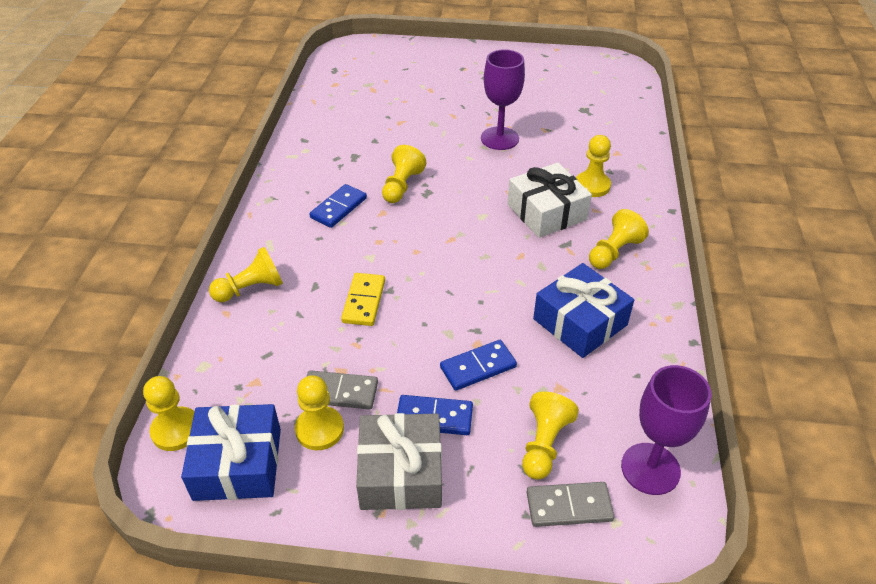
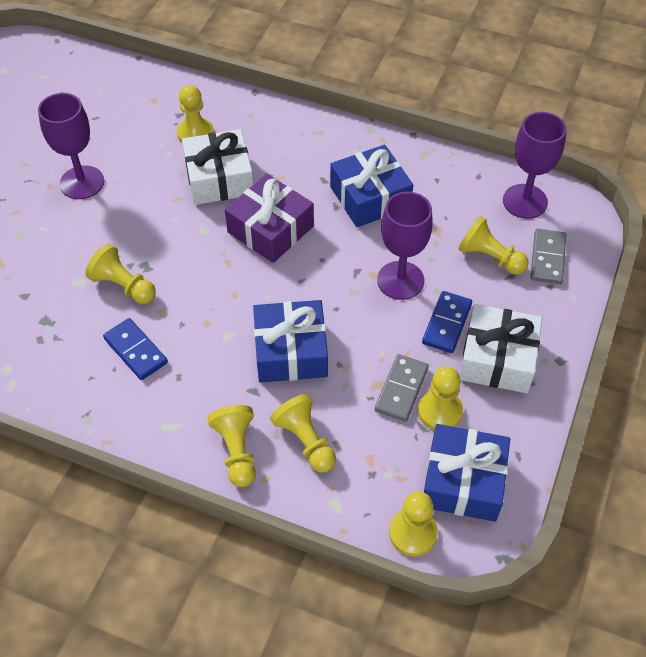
camera: 75 degrees left, 10 degrees up
yellow domino [341,273,385,326] -> blue gift [253,300,328,383]
grey gift [356,413,442,510] -> white gift [460,304,542,393]
blue domino [440,340,517,391] -> purple goblet [377,192,432,300]
yellow pawn [589,209,649,269] -> yellow pawn moved to [270,394,336,472]
none -> purple gift [225,174,314,263]

